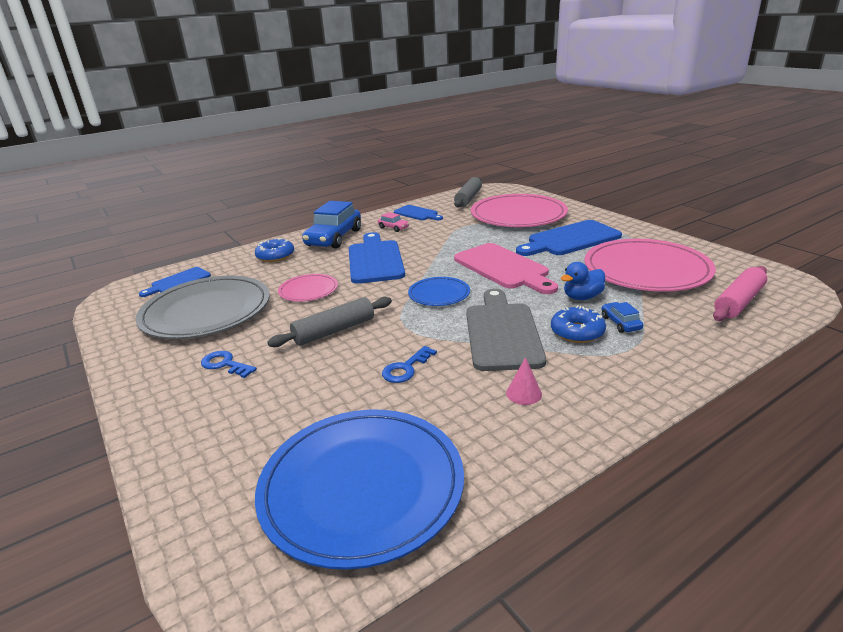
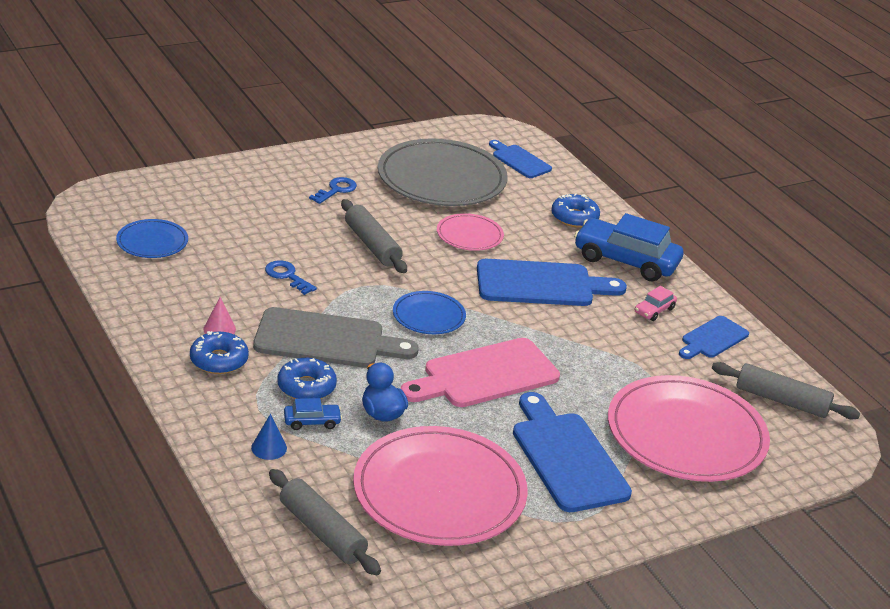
camera: 90 degrees right, 5 degrees up
blue plate [255,410,464,570] -> blue plate [116,219,188,258], size x0.49
pink rolling pin [713,266,767,321] -> grey rolling pin [269,469,381,575]
none -> blue donut [190,331,249,374]
none -> blue cone [251,414,287,460]

